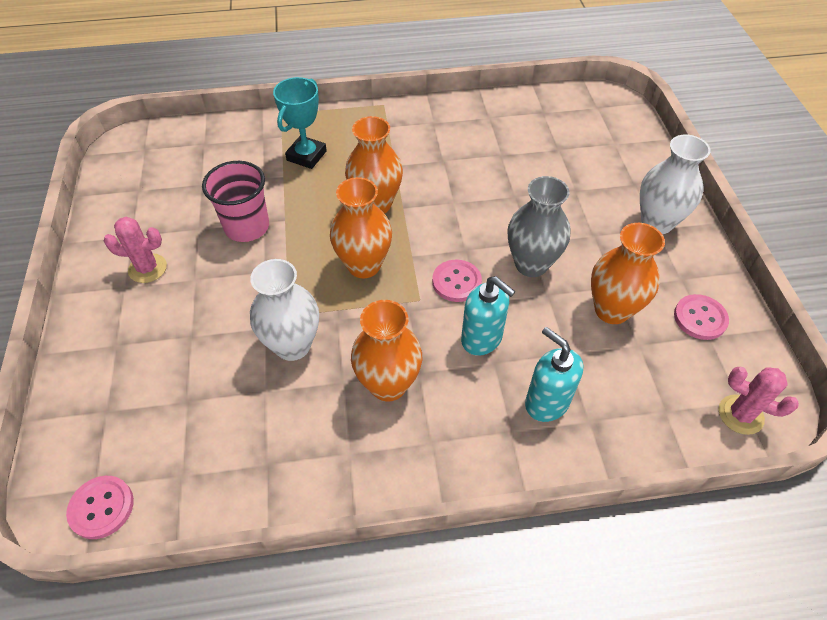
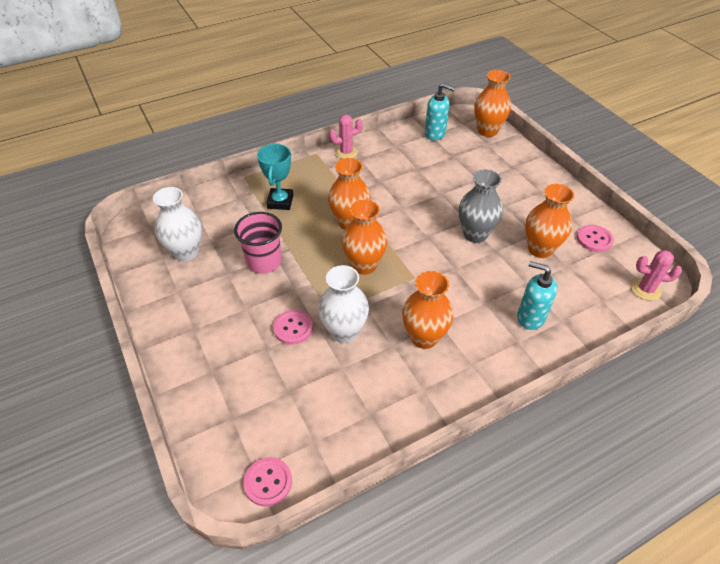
camera: 20 degrees left, 5 degrees down
pink cactus [104,217,167,283] -> pink cactus moved to [329,115,363,159]
pink button [432,260,482,302] -> pink button moved to [273,310,313,345]
turquoise soap dispenser [461,276,516,356] -> turquoise soap dispenser moved to [425,83,455,141]
white vase [640,135,710,234] -> white vase moved to [153,187,202,261]
none -> orange vase [474,70,511,137]

